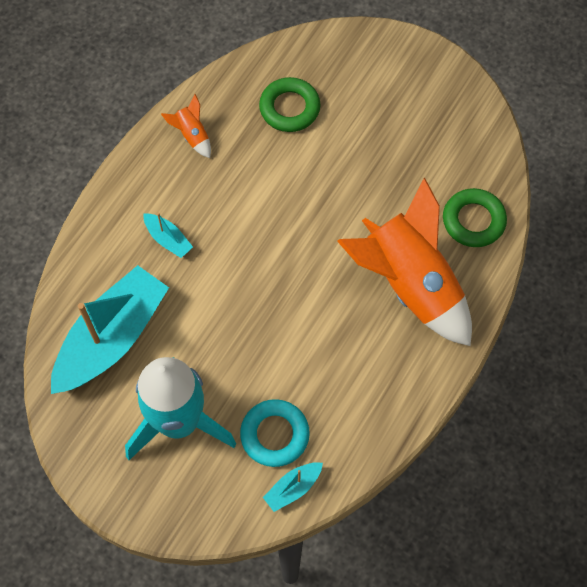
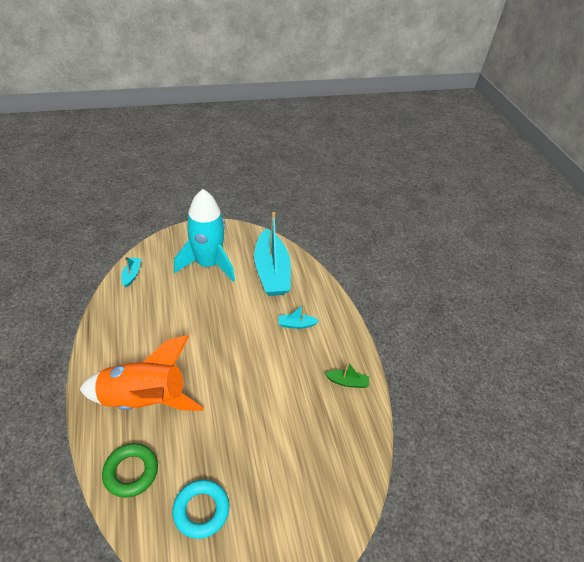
camera: 130 degrees right, 20 degrees down
orange rocket [161,94,211,158] -> green boat [325,362,369,388]
turquoise ring [240,399,310,467] -> turquoise ring moved to [172,480,229,539]
green ring [259,77,320,132] -> none

